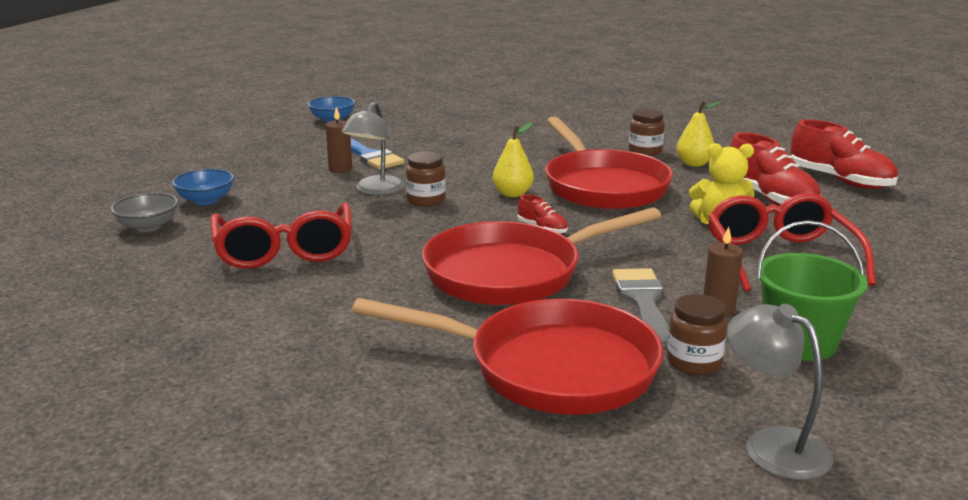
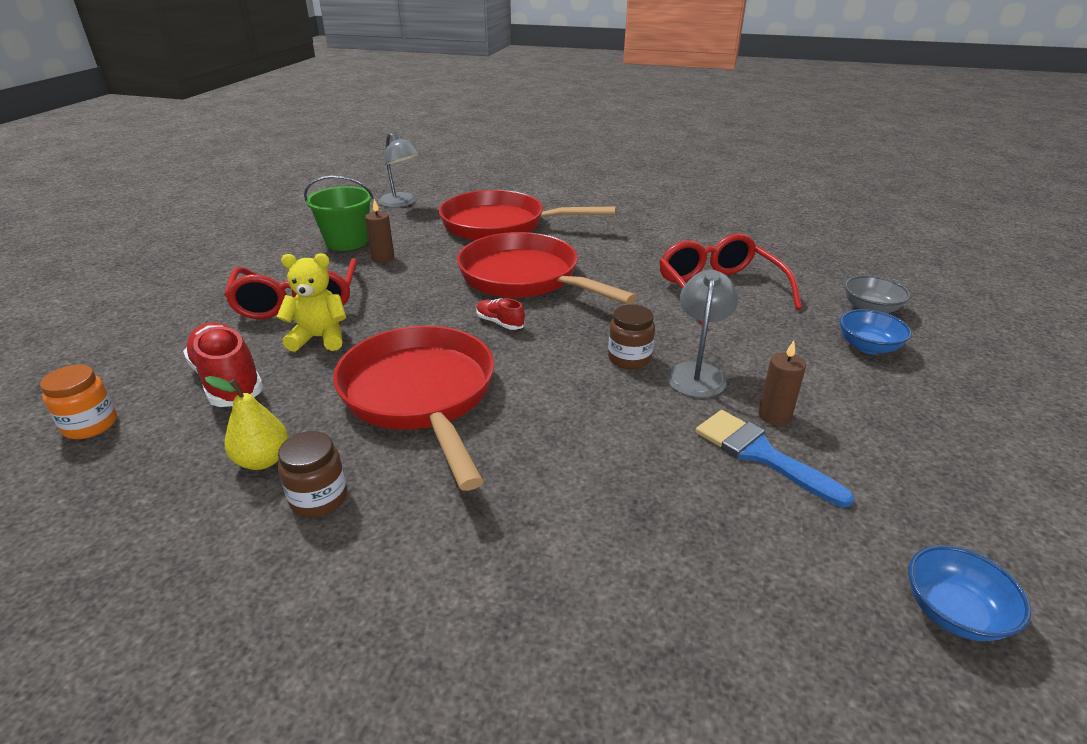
camera: 175 degrees right, 10 degrees up
red pan [422,207,661,305] -> red pan turned 105 degrees counterclockwise [457,232,637,304]
yellow pear [493,122,534,197] -> none
grey brush [612,268,669,347] -> none
brown jar [667,294,728,375] -> none
red shoe [790,119,898,189] -> orange jar [40,365,117,439]

